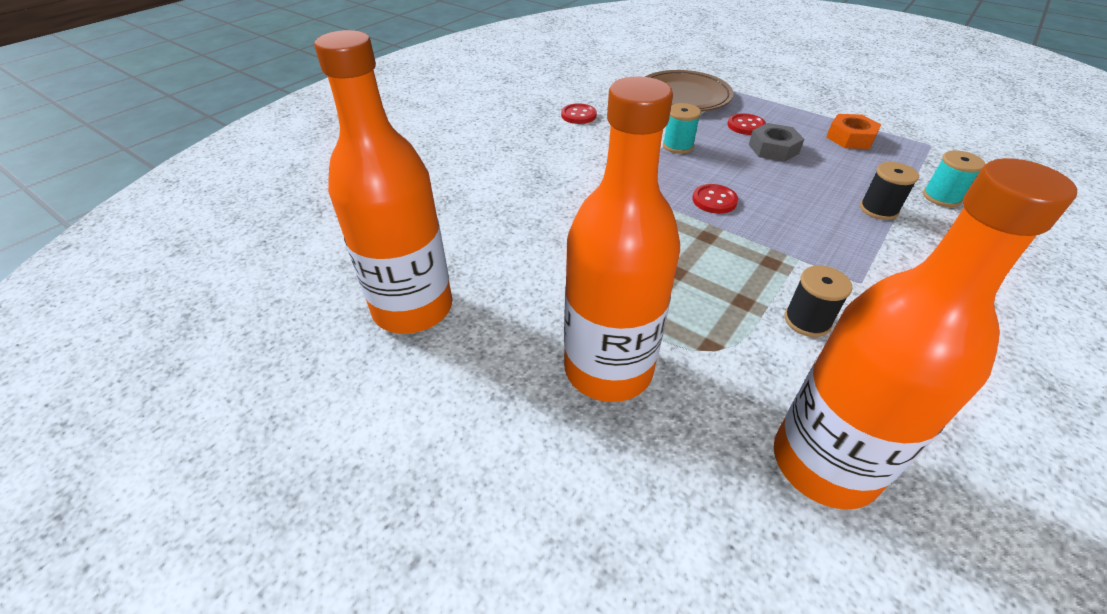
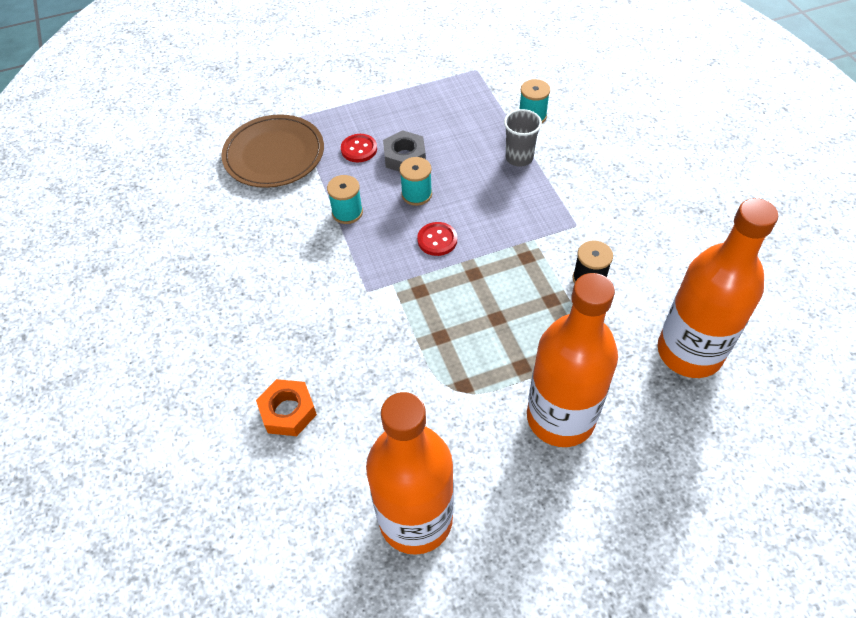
camera: 55 degrees left, 10 degrees up
red button [561,103,597,124] -> none
orange nut [826,114,881,149] -> orange nut moved to [256,379,317,436]
black spool [860,162,919,220] -> grey cup [504,109,542,167]
none -> turquoise spool [399,157,432,206]

